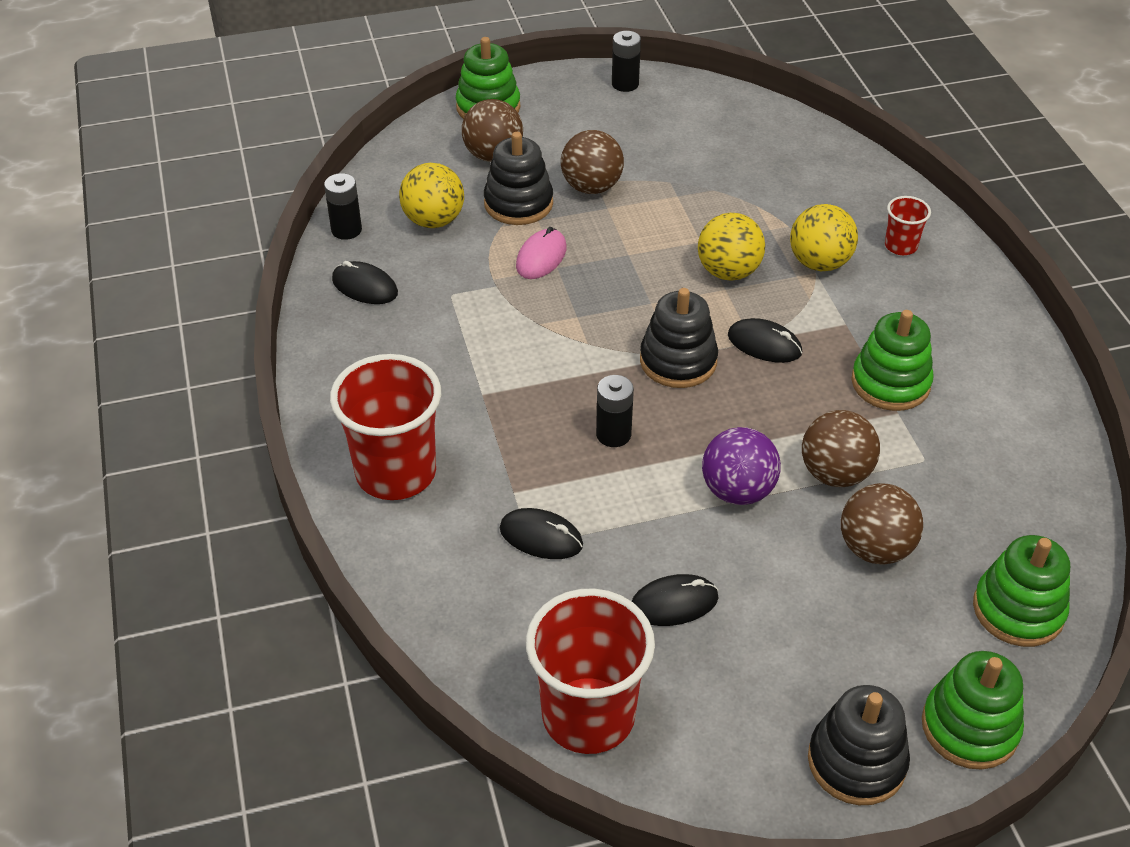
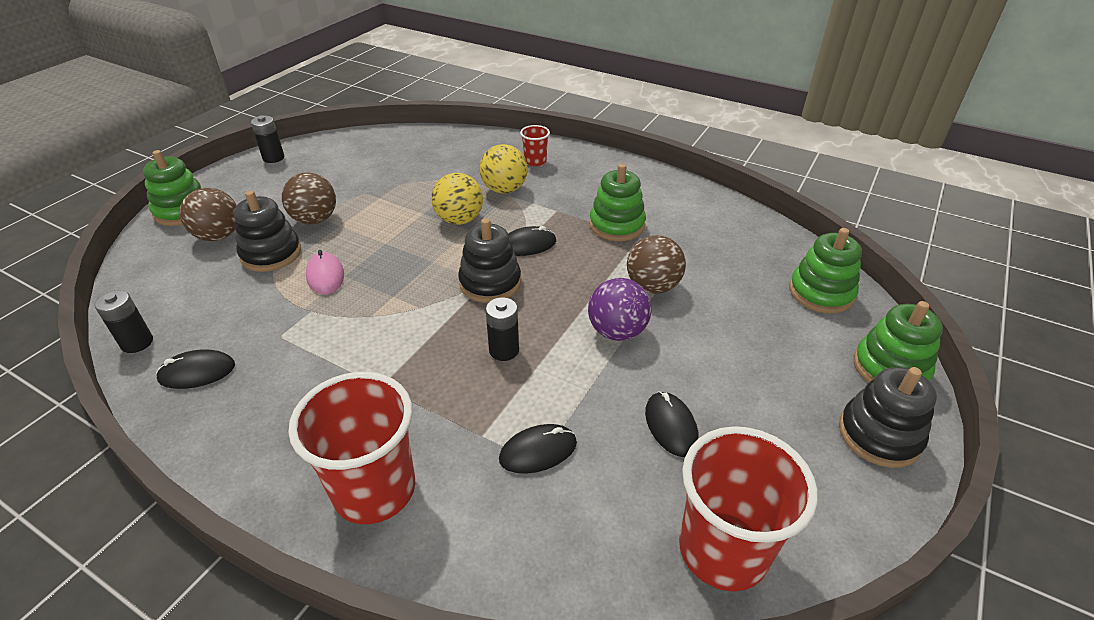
camera: 45 degrees left, 5 degrees down
yellow ball [399,163,464,228] -> none
black mouse [632,574,718,626] -> black mouse turned 45 degrees counterclockwise [645,391,699,457]
brown ball [841,483,923,565] -> none

